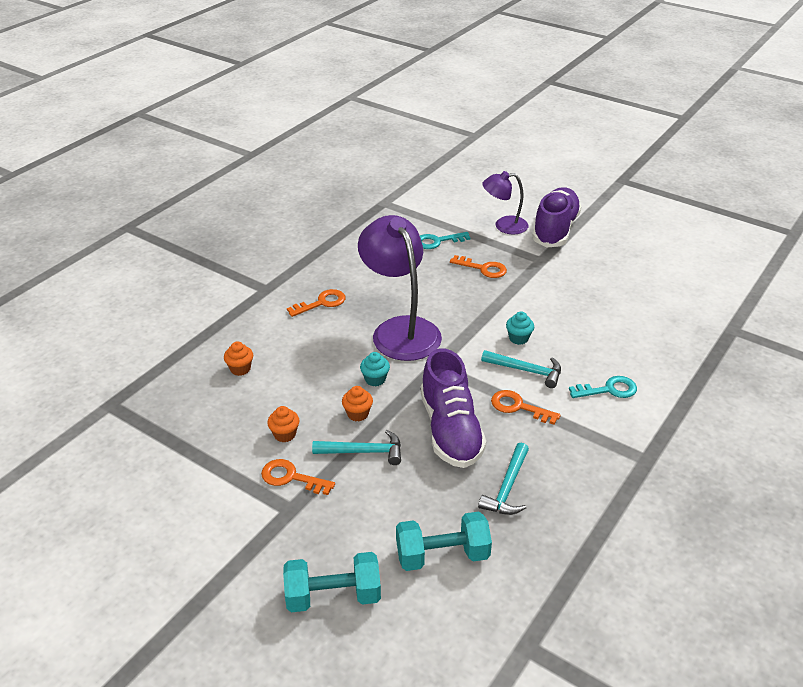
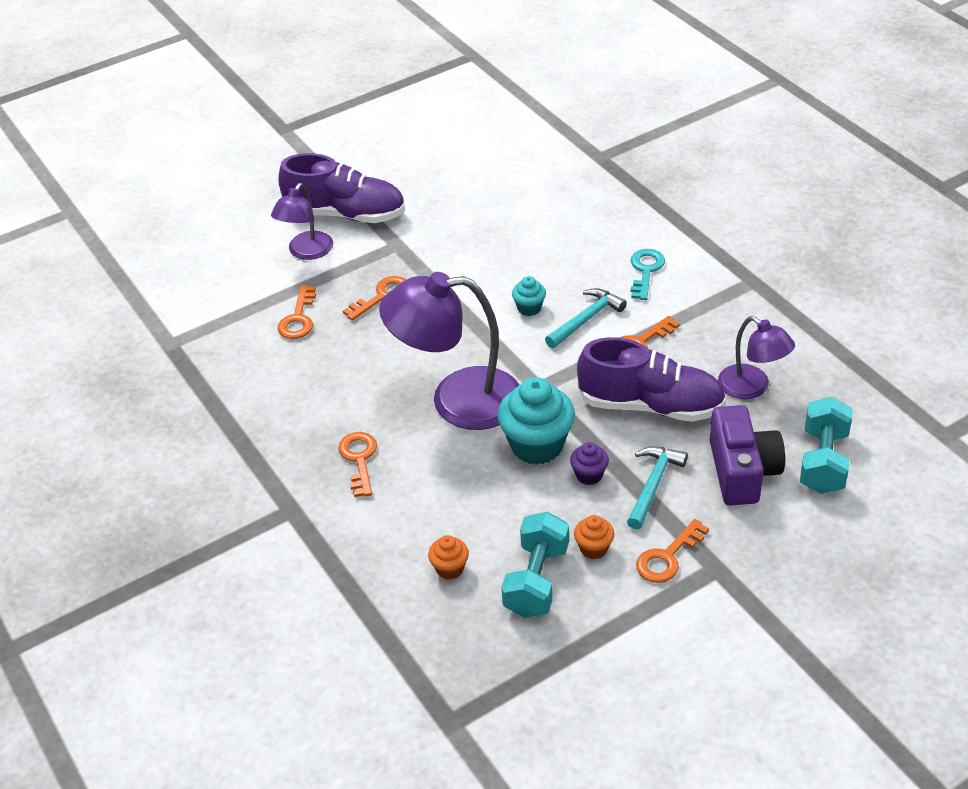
camera: 65 degrees left, 5 degrees up
turquoise dumbbell [283,552,381,612] -> turquoise dumbbell moved to [502,512,569,618]
orange cupcake [342,386,373,422] -> purple cupcake [570,442,609,485]
turquoise cupcake [360,352,390,386] -> turquoise cupcake [497,377,575,465], size x2.03
turquoise key [420,232,470,249] -> orange key [277,285,316,339]
turquoise hammer [478,443,529,515] -> purple lamp [718,316,795,399]
purple shoe [532,187,582,248] -> purple shoe turned 150 degrees clockwise [278,153,405,223]
none -> purple camera [710,405,785,505]

